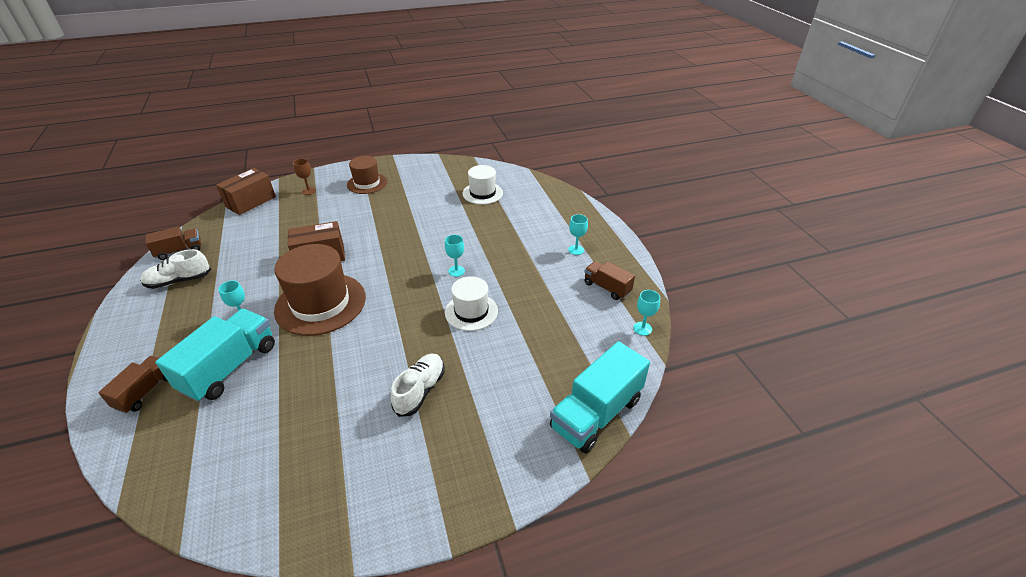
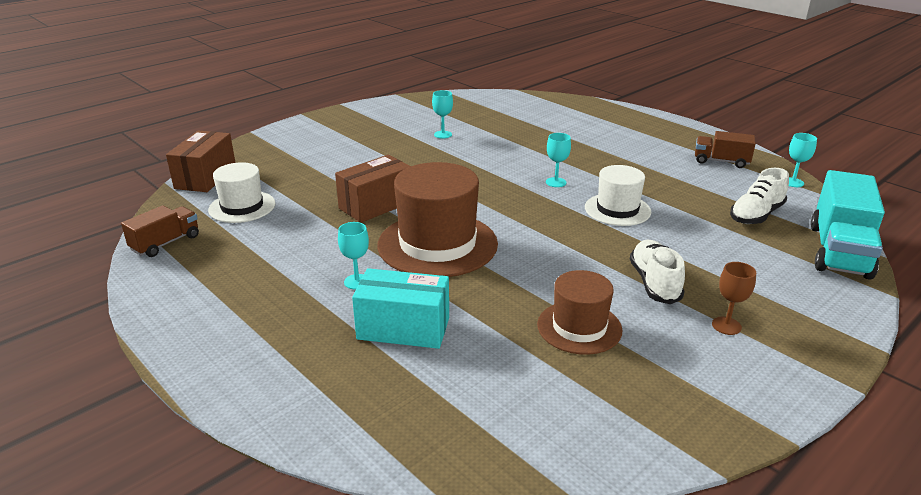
camera: 25 degrees left, 10 degrees down
brown truck [98,356,167,414] -> none
white shoe [140,249,211,289] -> white shoe moved to [730,168,789,224]
turquoise truck [155,309,275,402] -> turquoise box [352,268,449,349]
brown goblet [293,159,316,195] -> brown goblet moved to [712,262,756,335]
brown hat [347,156,387,194] -> brown hat moved to [537,270,622,355]
white hat [462,165,503,204] -> white hat moved to [208,162,275,223]
turquoise goblet [568,214,588,255] -> turquoise goblet moved to [432,90,453,138]

